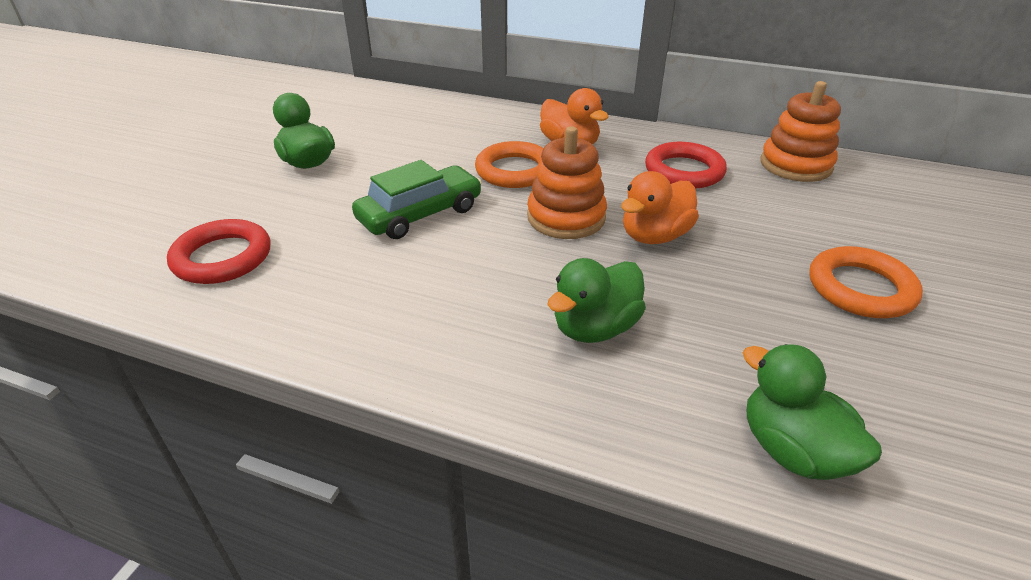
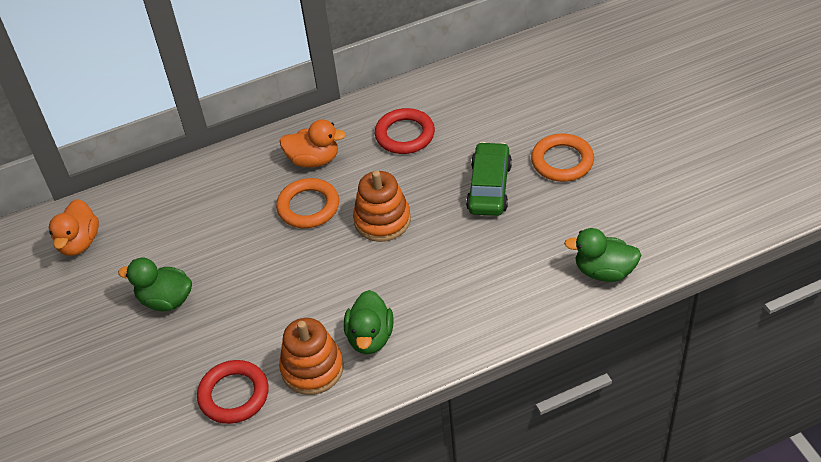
camera: 40 degrees left, 10 degrees up
green car [352,160,482,239] -> green car moved to [466,142,512,216]
green duck [547,258,646,343] -> green duck moved to [344,290,393,354]
orange duck [621,171,699,244] -> orange duck moved to [49,199,99,256]
orange stacking toy [761,81,841,182] -> orange stacking toy moved to [279,318,344,395]

